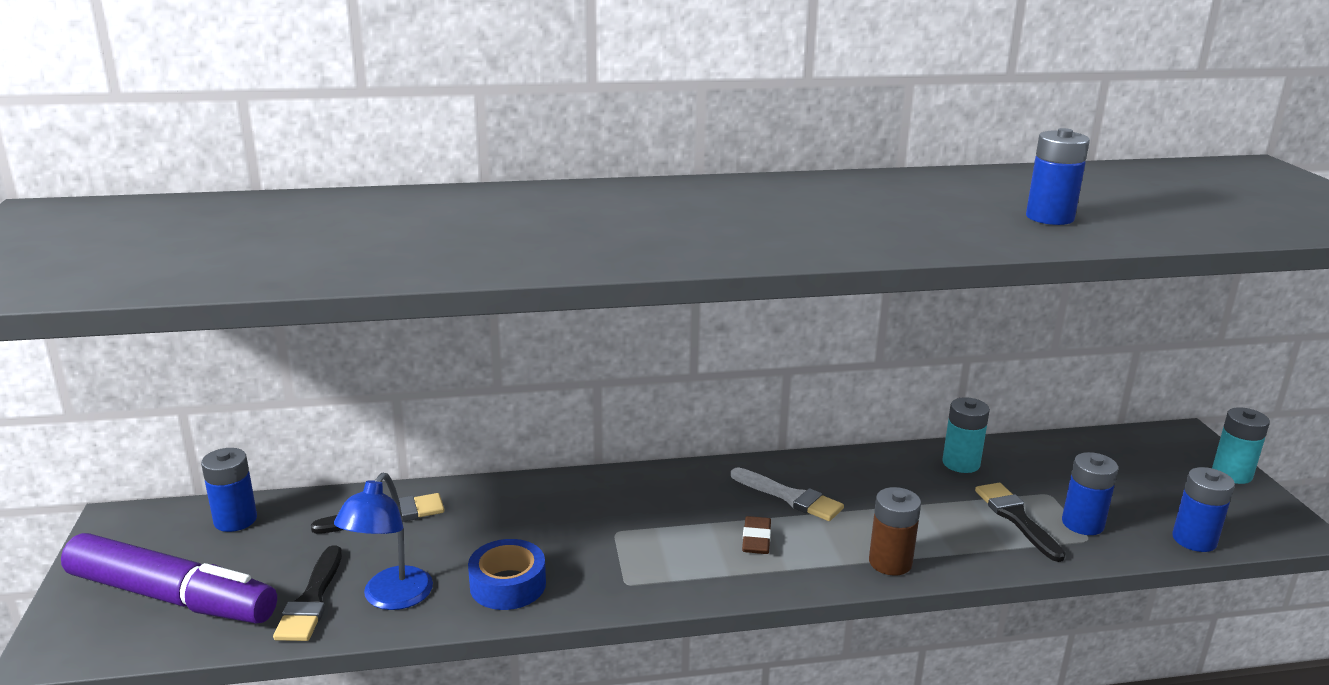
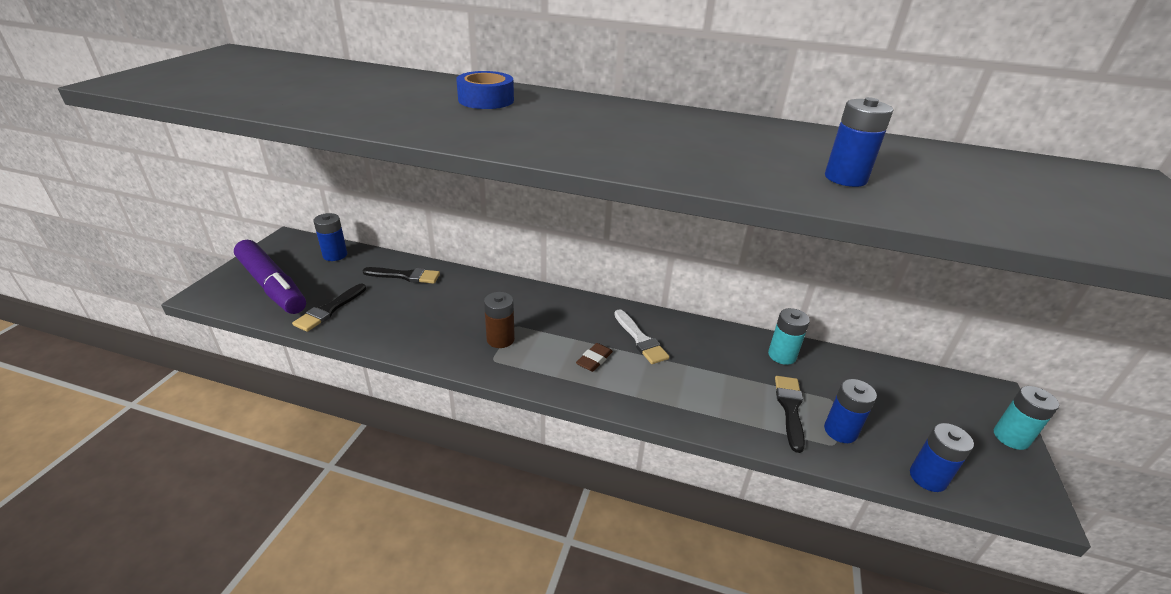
camera: 25 degrees right, 10 degrees up
blue lamp [334,473,433,610] -> none
blue tape [468,539,546,610] -> blue tape moved to [456,71,514,109]
brown battery [869,487,921,576] -> brown battery moved to [484,292,515,348]

